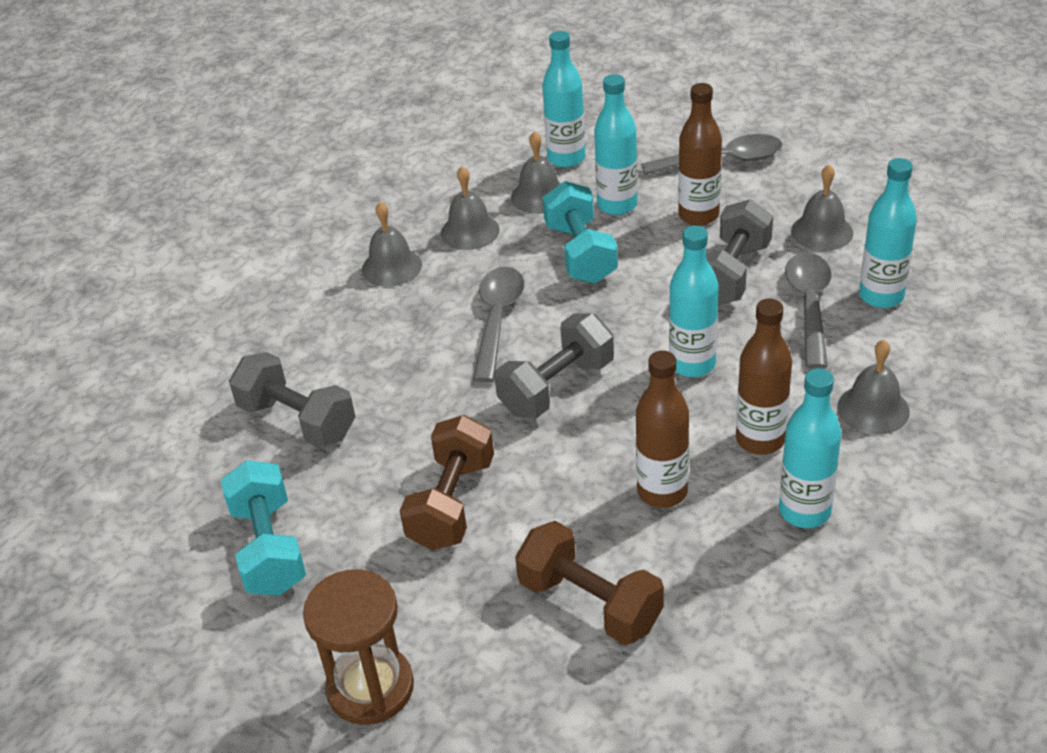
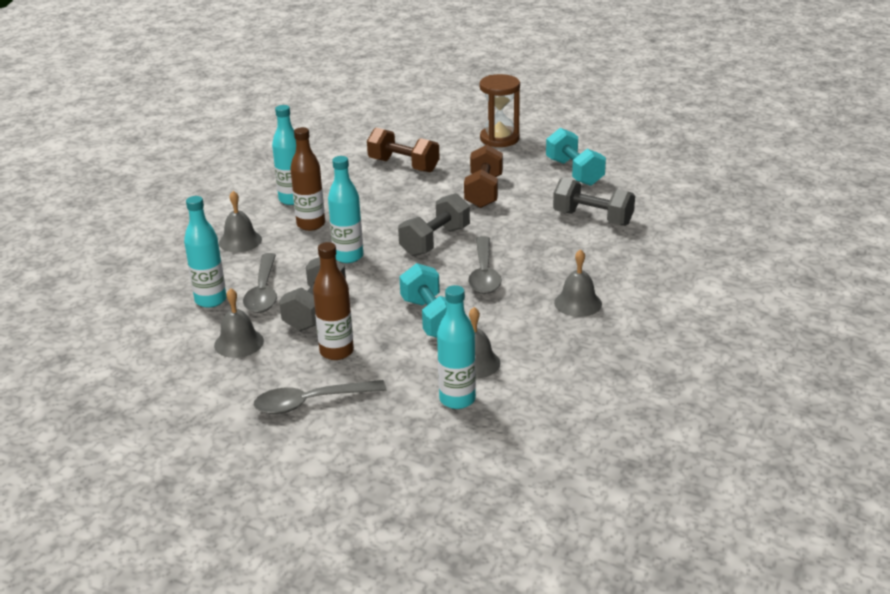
camera: 170 degrees right, 10 degrees down
grey bell [441,166,500,250] -> none
turquoise bottle [594,74,638,215] -> none
brown bottle [636,351,689,508] -> none

